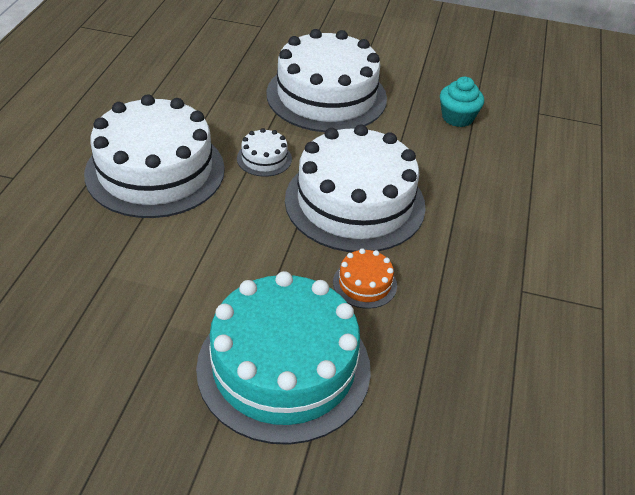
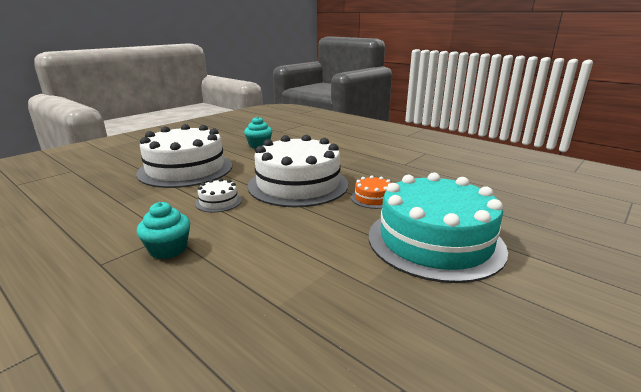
camera: 60 degrees left, 20 degrees down
white cake [84,94,225,218] -> turquoise cupcake [137,202,190,259]

